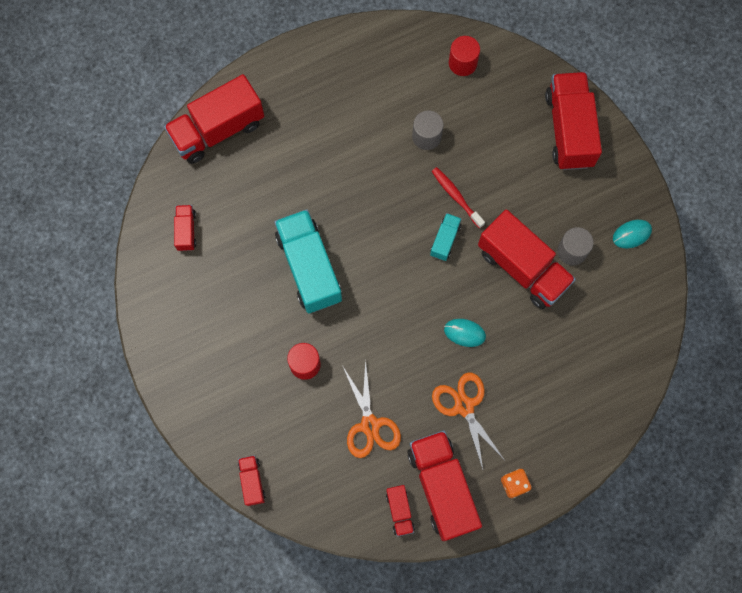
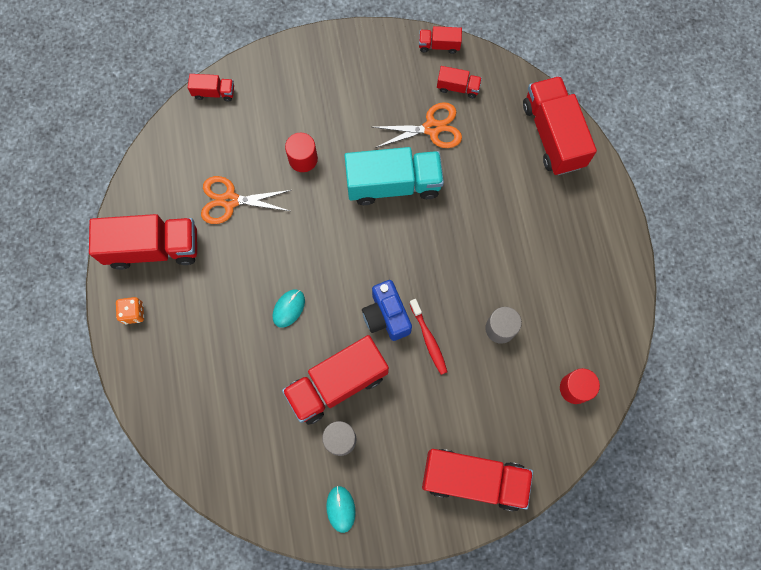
camera: 105 degrees right, 0 degrees up
red truck [386,485,415,537] -> red truck moved to [419,26,462,54]
turquoise truck [430,213,461,261] -> blue camera [362,280,412,341]
red toothbrush [432,167,485,228] -> red toothbrush turned 90 degrees clockwise [409,299,447,375]
orange scissors [432,372,504,469] -> orange scissors moved to [373,102,462,148]

